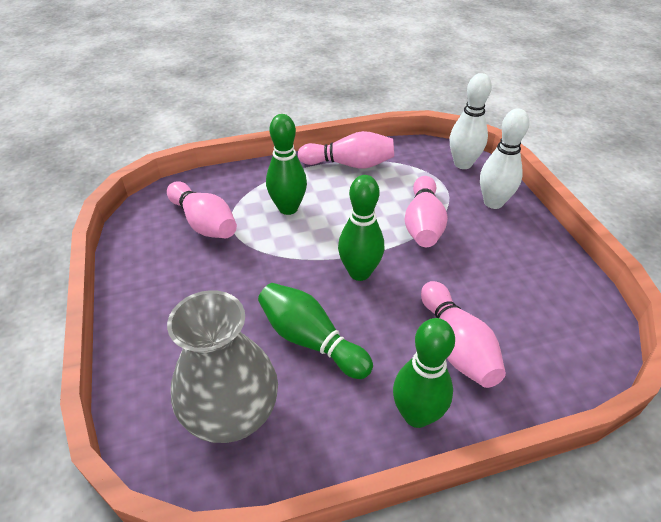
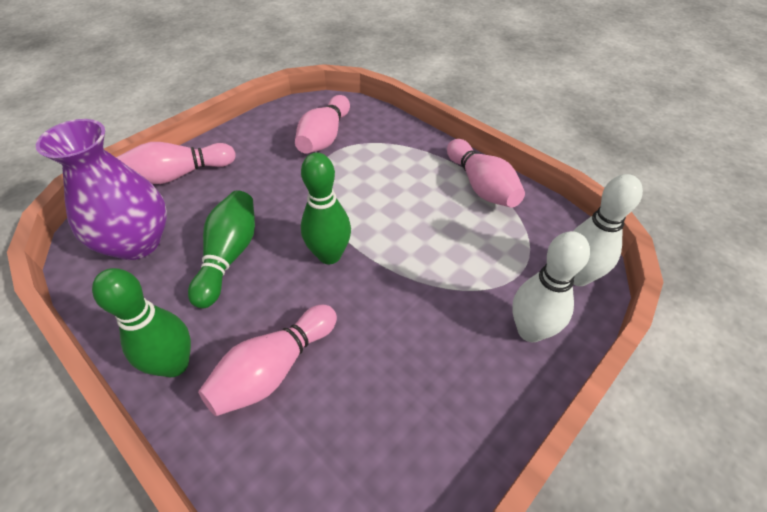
camera: 60 degrees right, 5 degrees up
grey vase [167,290,278,443] -> purple vase [36,119,167,260]
green bowling pin [266,114,307,215] -> none
pink bowling pin [405,176,448,247] -> pink bowling pin moved to [116,142,236,184]

